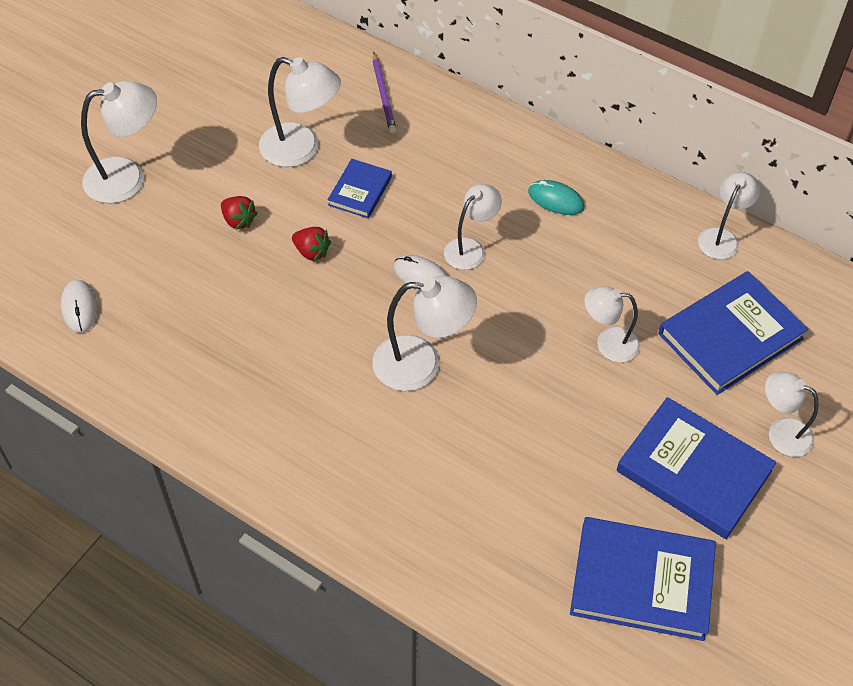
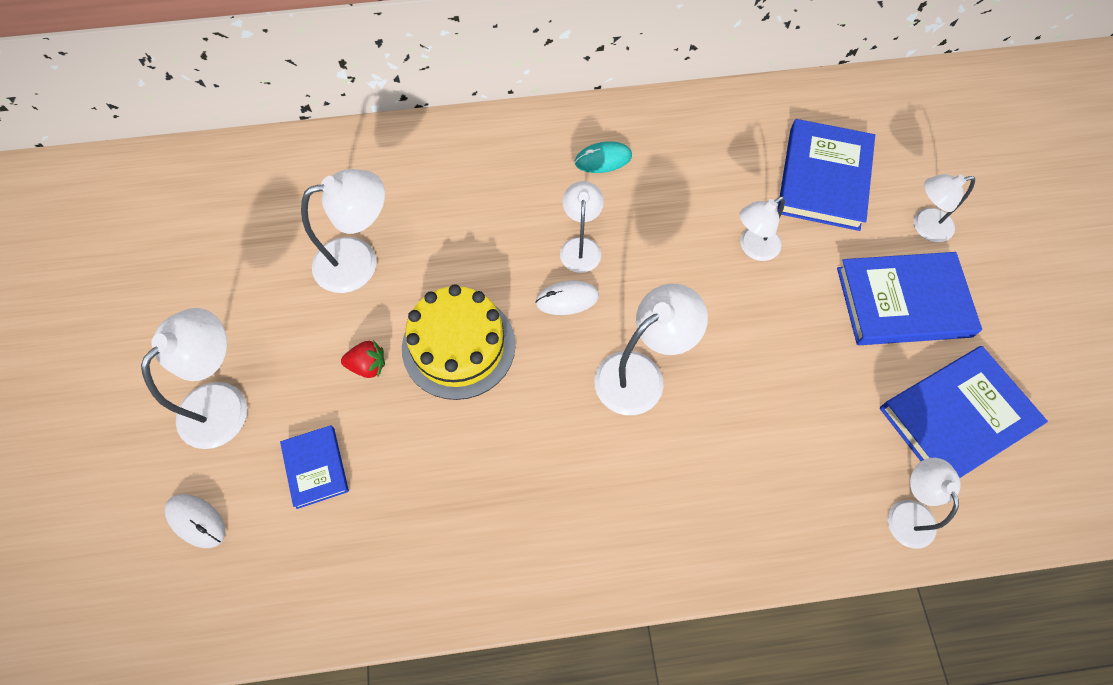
camera: 40 degrees left, 10 degrees up
white mouse [61,280,97,333] -> white mouse moved to [165,494,225,548]
red strawberry [292,227,331,262] -> yellow cake [402,284,516,400]
blue book [328,159,392,219] -> blue book moved to [280,425,349,509]
purple pencil [373,52,396,133] -> none
white lamp [698,172,760,260] -> white lamp moved to [888,458,961,549]

